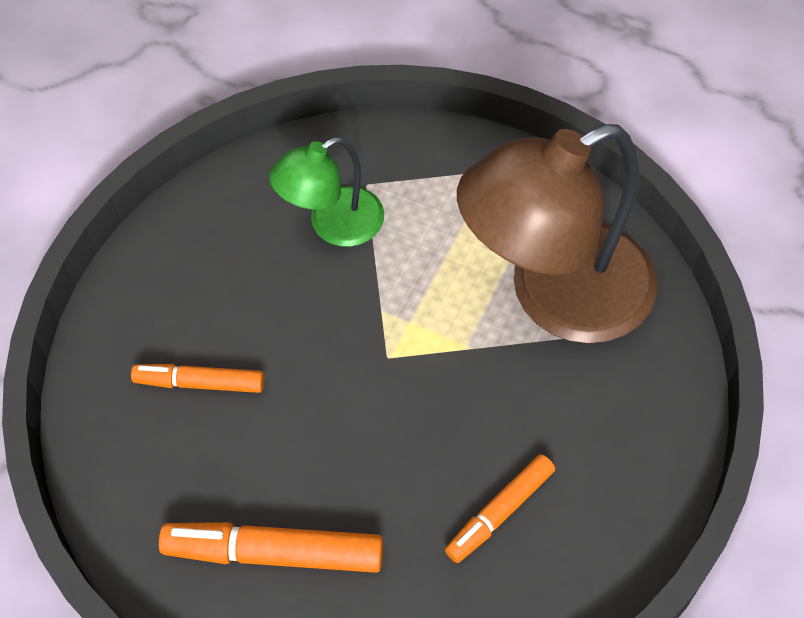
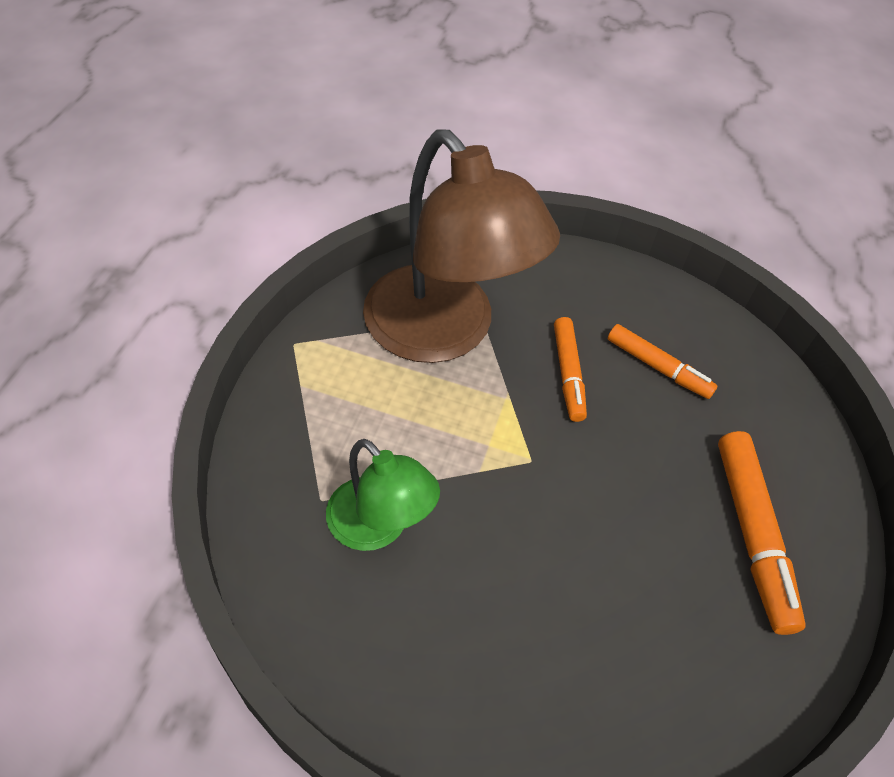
camera: 105 degrees left, 5 degrees down
orange marker [131,364,264,393] -> orange marker moved to [554,317,587,422]

